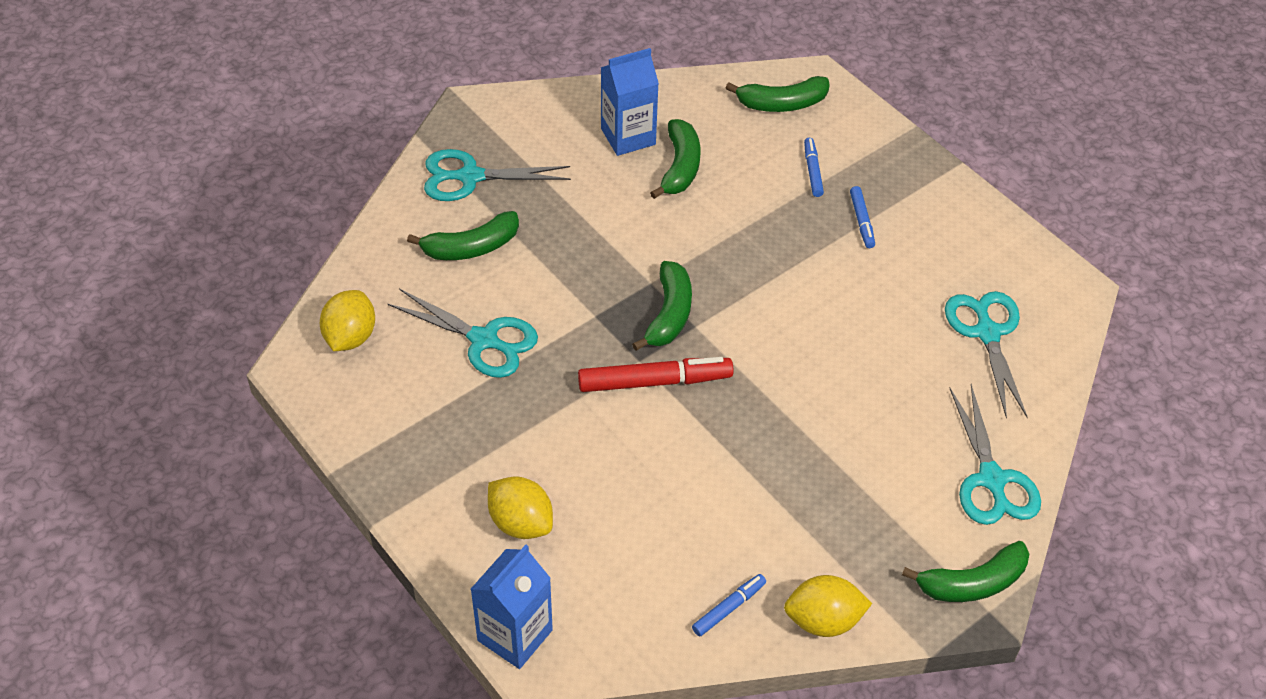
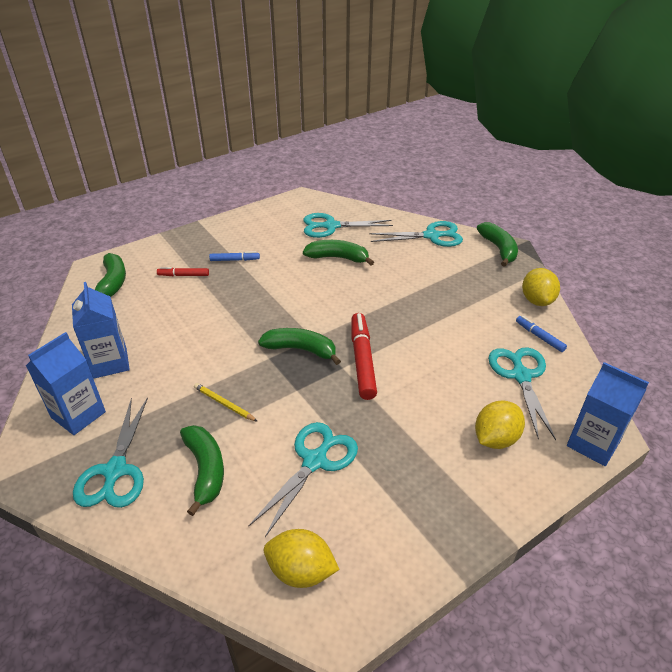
camera: 85 degrees left, 10 degrees down
green banana [650,119,700,199] -> green banana moved to [303,240,374,265]
blue marker [804,138,824,197] -> red marker [157,267,209,276]
none -> blue carton [26,332,106,435]
none -> yellow pencil [194,383,258,422]
none -> turquoise scissors [488,347,556,440]

